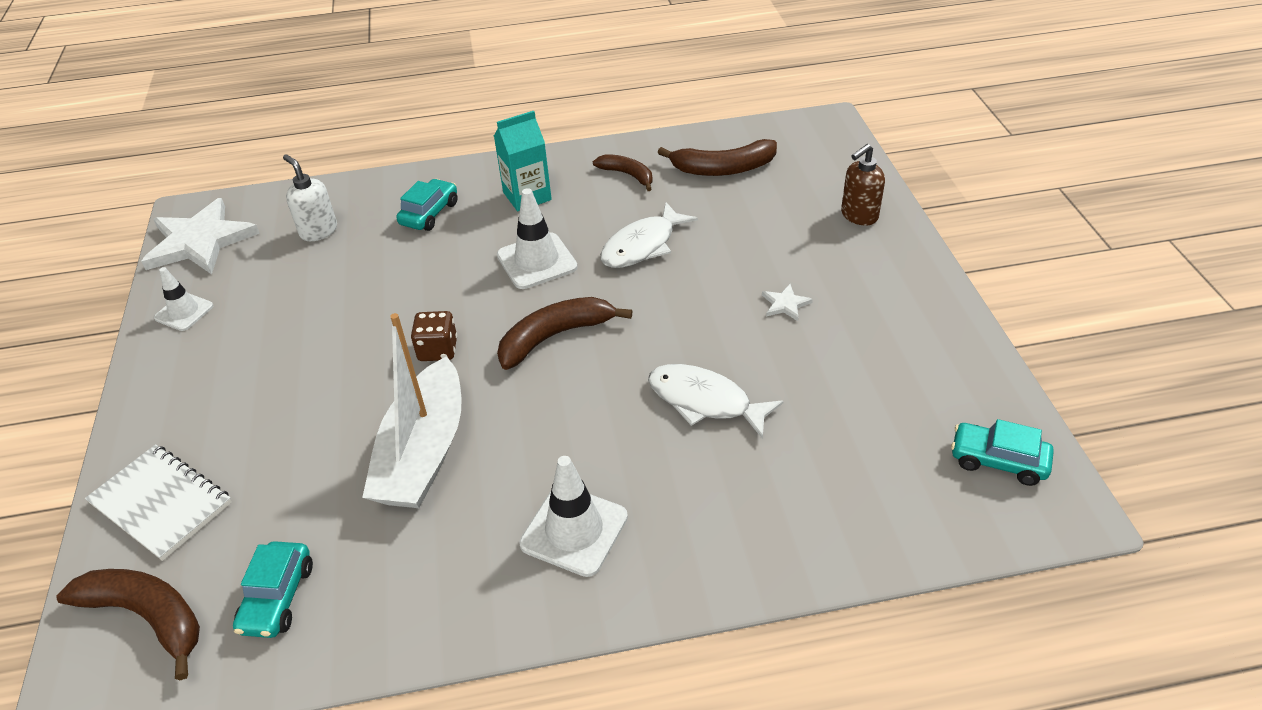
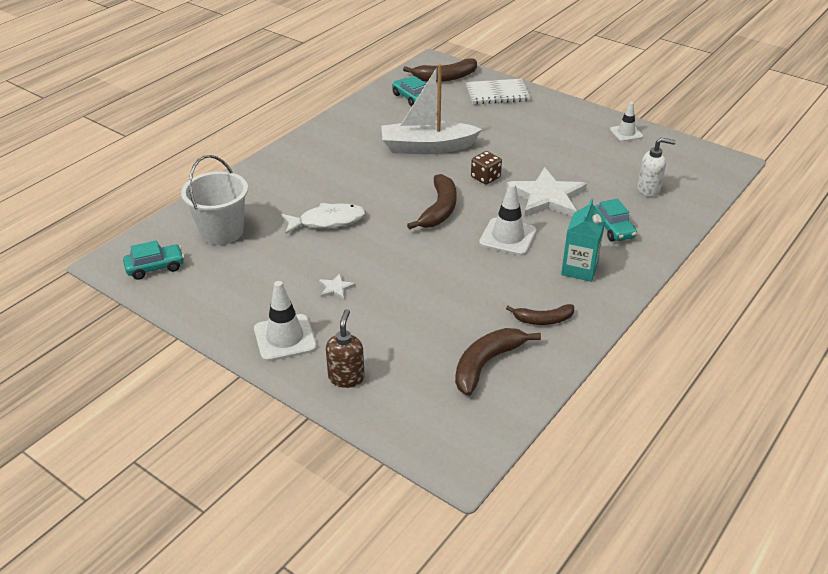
camera: 135 degrees right, 5 degrees down
white star [141,198,260,274] -> white star moved to [506,167,587,217]
white boat [362,313,462,508] -> white boat turned 60 degrees counterclockwise [381,64,482,154]
white traffic cone [519,456,628,577] -> white traffic cone moved to [254,281,317,362]
white fish [600,202,698,268] -> none
none -> white bucket [181,155,248,245]

